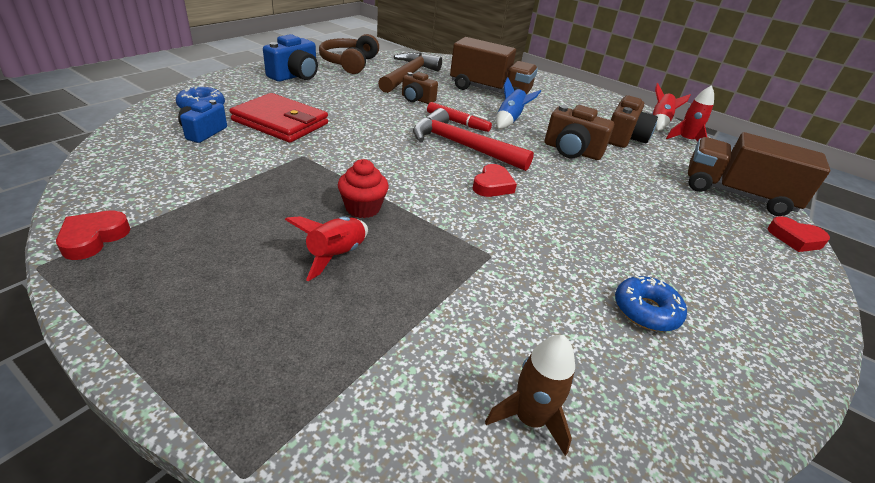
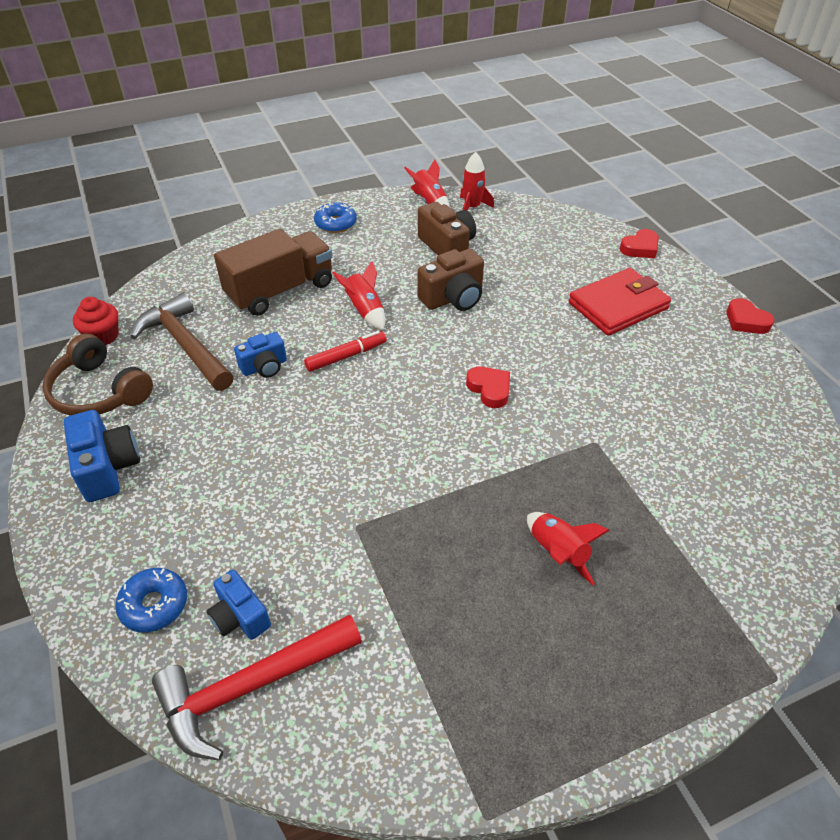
camera: 55 degrees left, 10 degrees up
red heart [56,210,131,260] -> red heart moved to [727,298,774,334]
red wallet [230,93,328,142] -> red wallet moved to [569,268,671,336]
red cupcake [338,159,389,218] -> red cupcake moved to [73,297,119,345]
brown camera [402,72,438,104] -> blue camera [234,332,287,378]
red hammer [413,108,534,171] -> red hammer moved to [152,614,362,761]
brown rocket [485,335,575,456] -> none
blue rocket [496,77,541,129] -> red rocket [333,261,385,330]
blue donut [615,275,687,332] -> blue donut moved to [314,202,357,233]
brown truck [688,132,831,216] -> none

